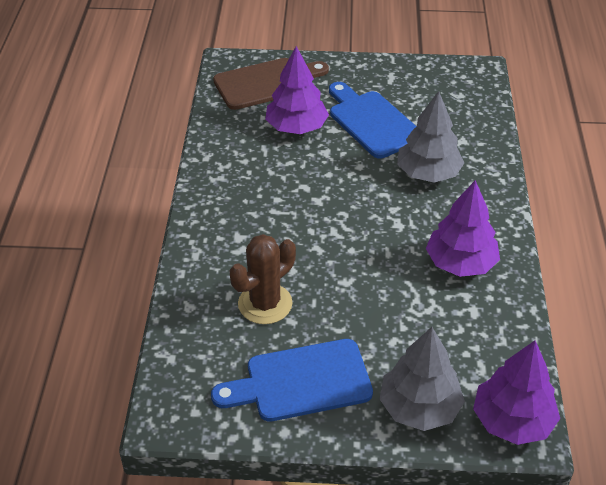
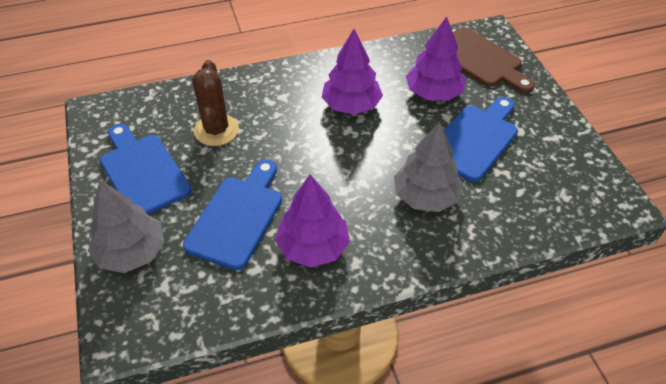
camera: 70 degrees right, 5 degrees up
brown cactus [229,234,296,324] -> brown cactus turned 60 degrees clockwise [192,60,239,146]
purple tree [473,341,560,445] -> purple tree moved to [322,29,383,114]
none -> blue cutting board [183,159,282,270]

